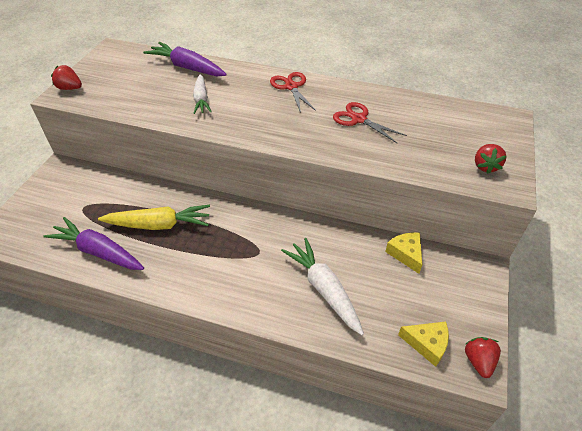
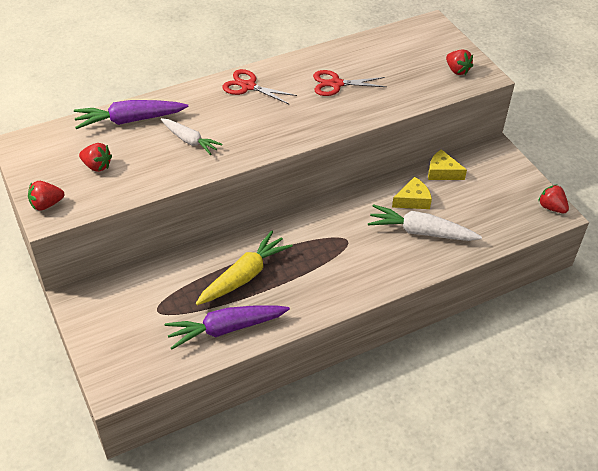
camera: 45 degrees left, 0 degrees up
yellow cheese [398,322,449,367] -> yellow cheese moved to [392,177,432,209]
none -> red strawberry [79,143,112,172]

